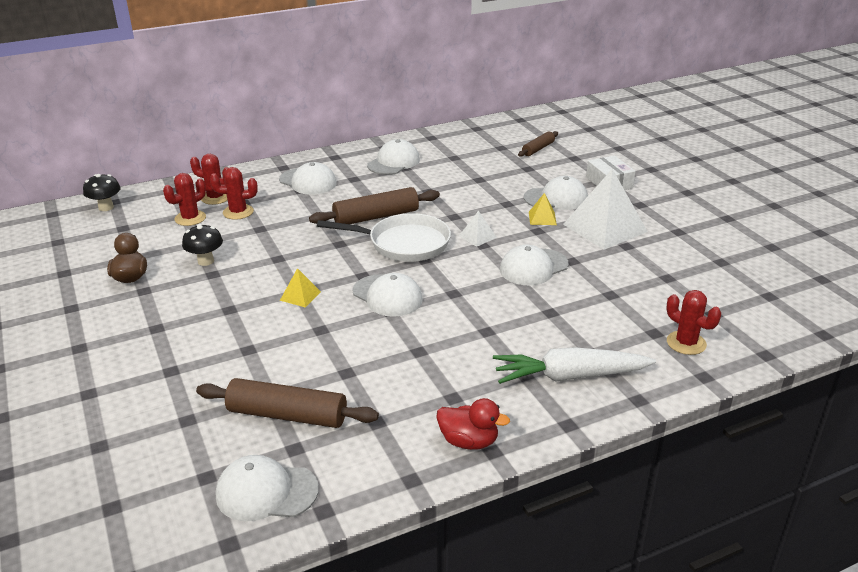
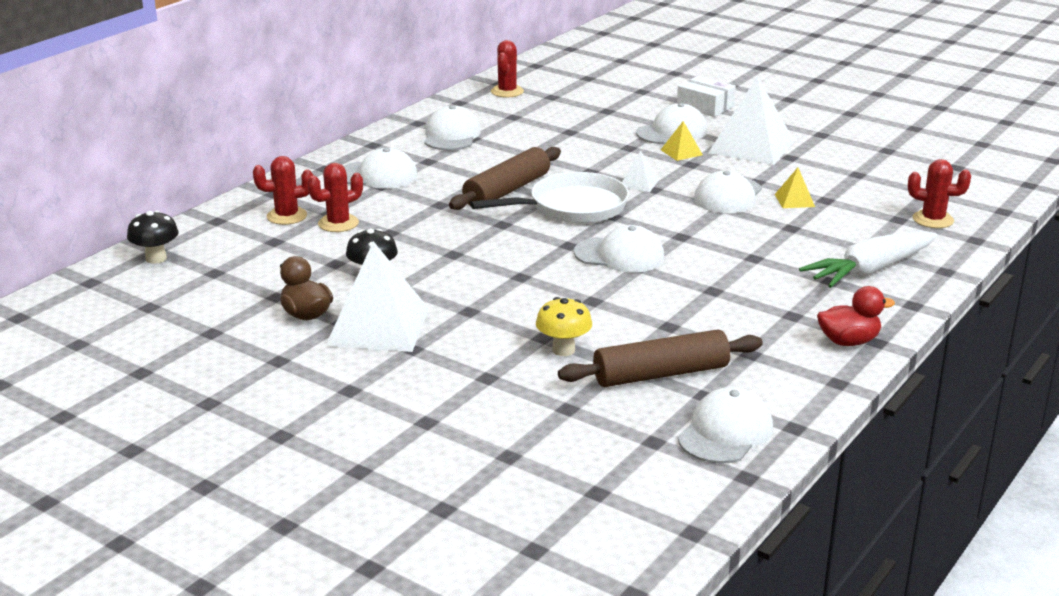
camera: 30 degrees left, 5 degrees down
red cactus [163,173,206,226] -> red cactus moved to [491,40,524,97]
white cap [216,455,319,521] -> white cap turned 150 degrees clockwise [678,387,773,464]
yellow pyramid [280,268,321,308] -> yellow pyramid moved to [775,168,815,208]
brown rolling pin [518,131,558,157] -> none
none -> white pyramid [326,241,429,352]
none -> yellow mushroom [536,297,592,356]

